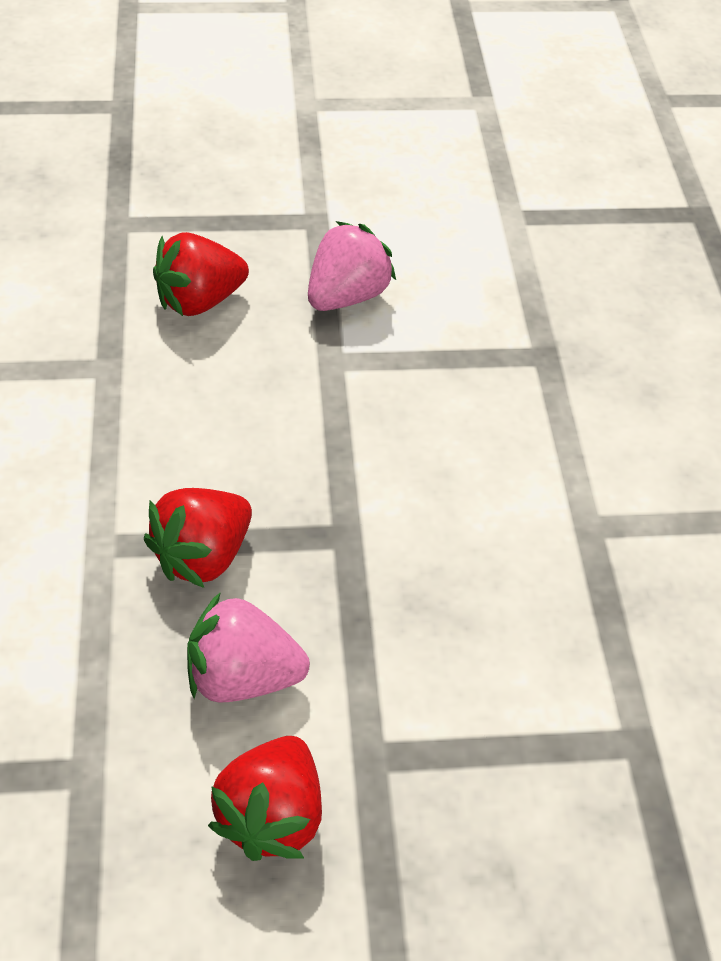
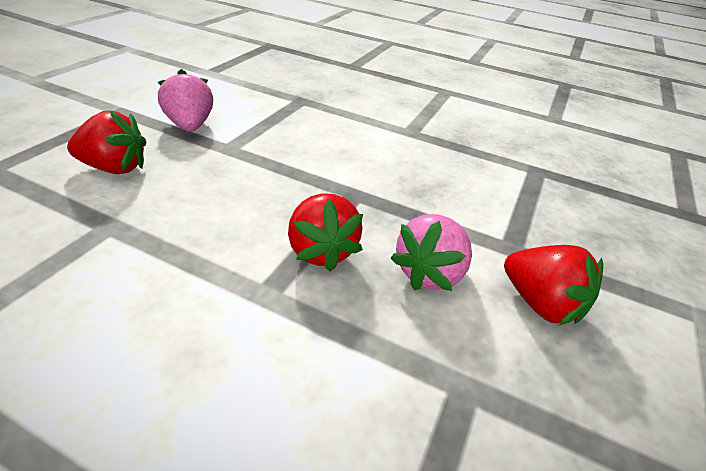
camera: 60 degrees left, 10 degrees down
red strawberry [153,232,249,316] -> red strawberry turned 90 degrees counterclockwise [67,111,147,174]

